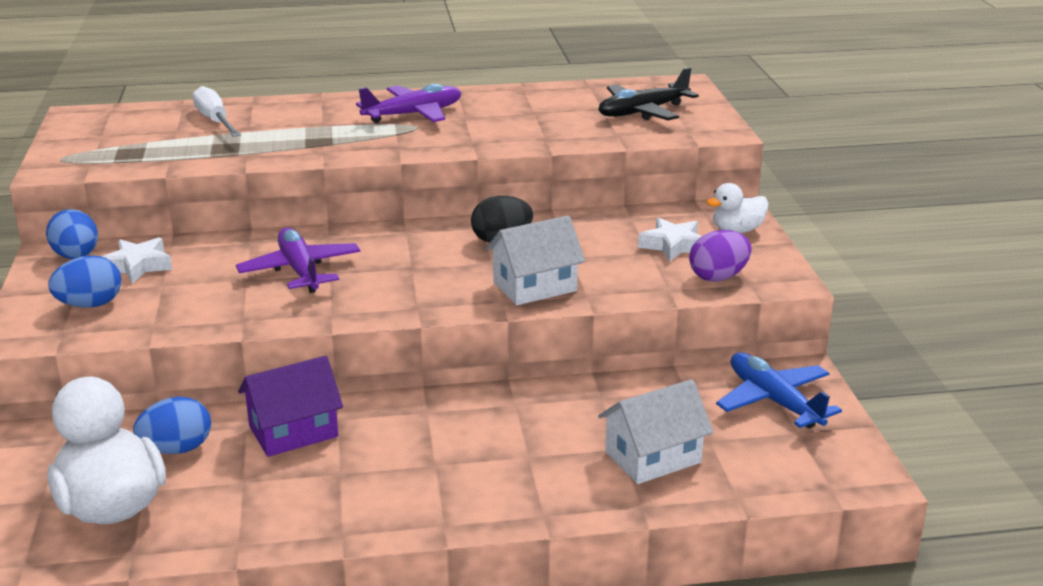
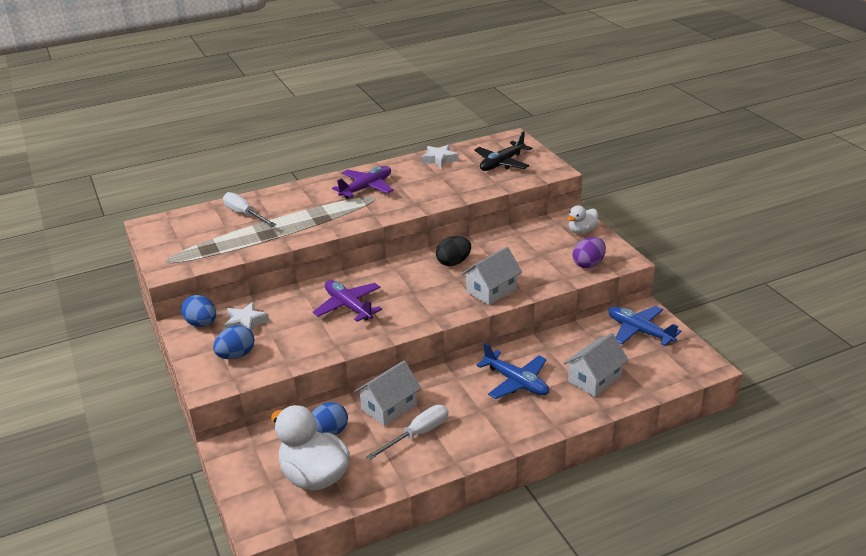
camera: 15 degrees left, 5 degrees up
purple house [238,356,343,457] -> white house [354,360,421,426]
white star [638,217,702,262] -> white star moved to [422,145,459,169]
none -> white screwdriver [366,405,449,460]
none -> blue plane [476,343,549,399]

